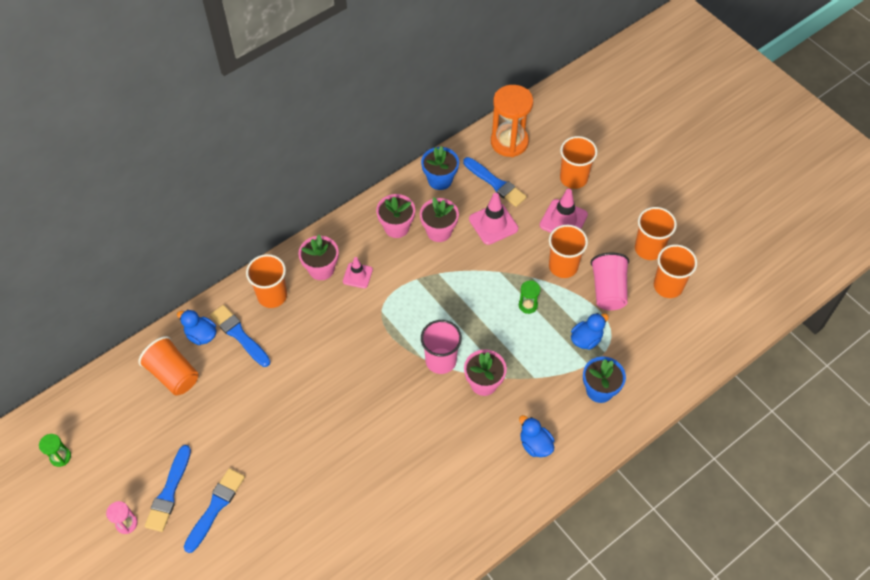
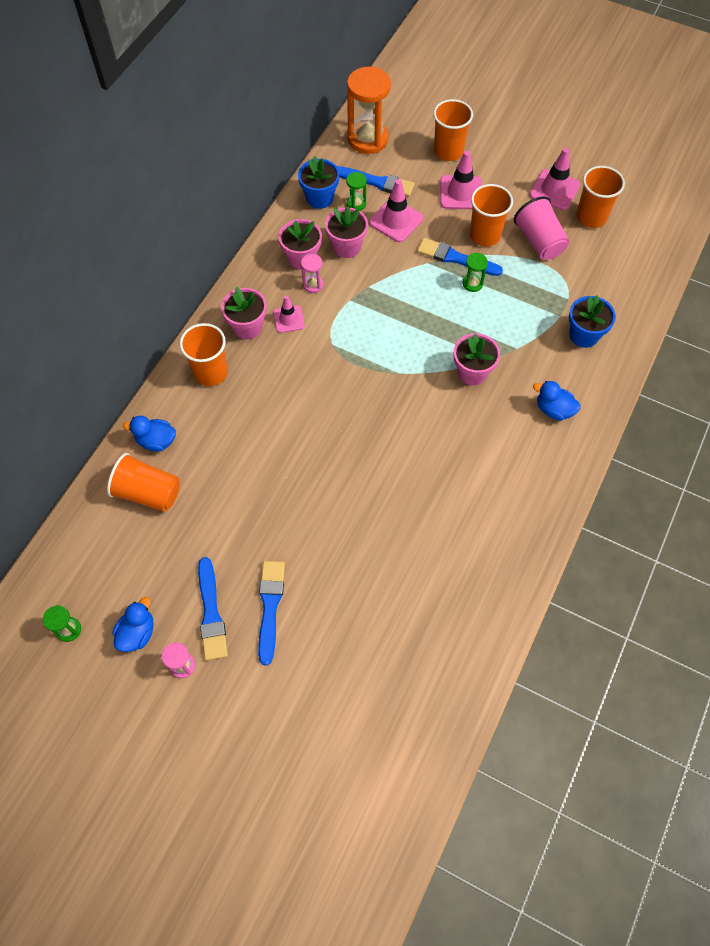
camera: 25 degrees left, 5 degrees up
blue brush [210,305,271,367] -> blue brush moved to [417,238,503,276]
pink cup [421,320,462,374] -> none
blue duck [571,313,609,350] -> blue duck moved to [113,597,153,652]
orange cup [635,207,677,260] -> pink traffic cone [529,148,580,210]
none -> pink hourglass [301,254,323,293]
none -> green hourglass [346,172,367,211]

